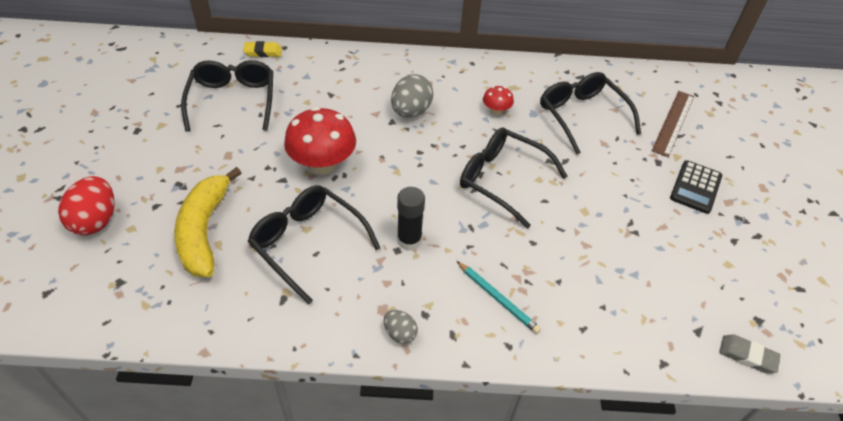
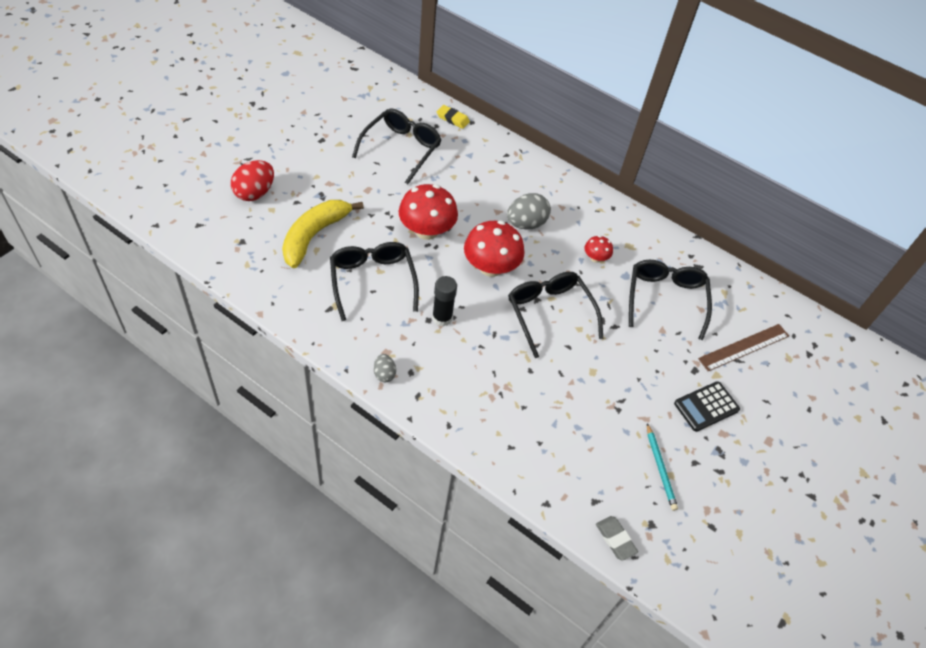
camera: 30 degrees right, 5 degrees up
turquoise pencil [457,261,541,334] -> turquoise pencil moved to [647,423,678,511]
none -> red mushroom [464,220,524,277]

